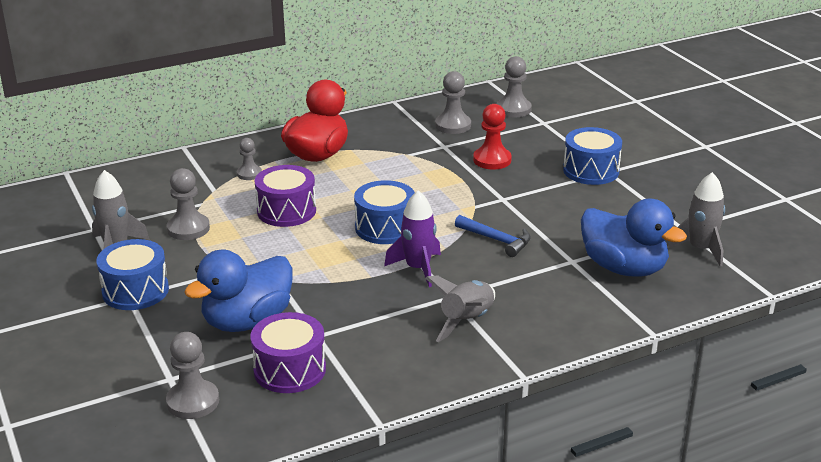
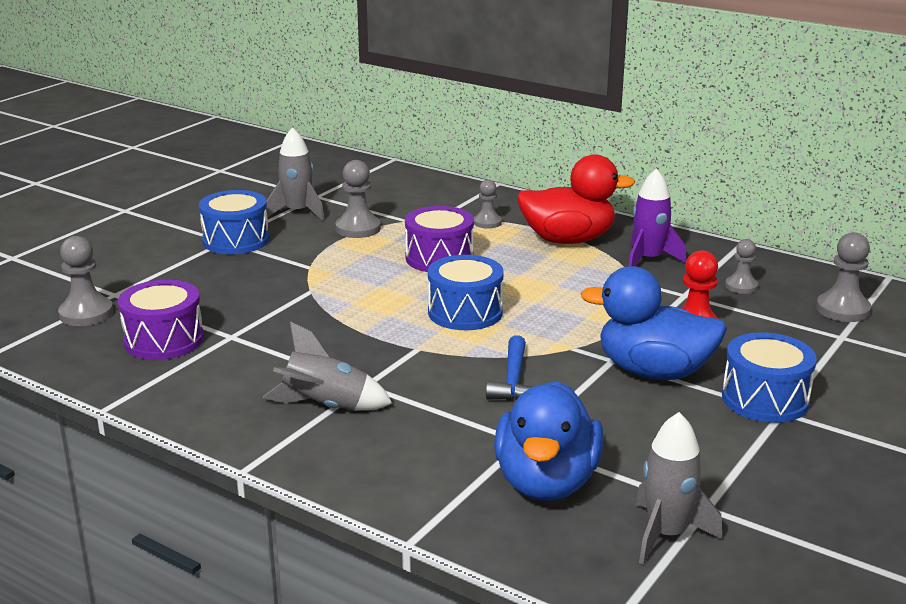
camera: 60 degrees right, 5 degrees down
blue duck [184,250,292,332] -> blue duck moved to [580,266,727,380]
purple rocket [384,190,441,287] -> purple rocket moved to [628,168,686,267]
grey pawn [435,71,471,134] -> grey pawn [725,239,758,294], size x0.64

